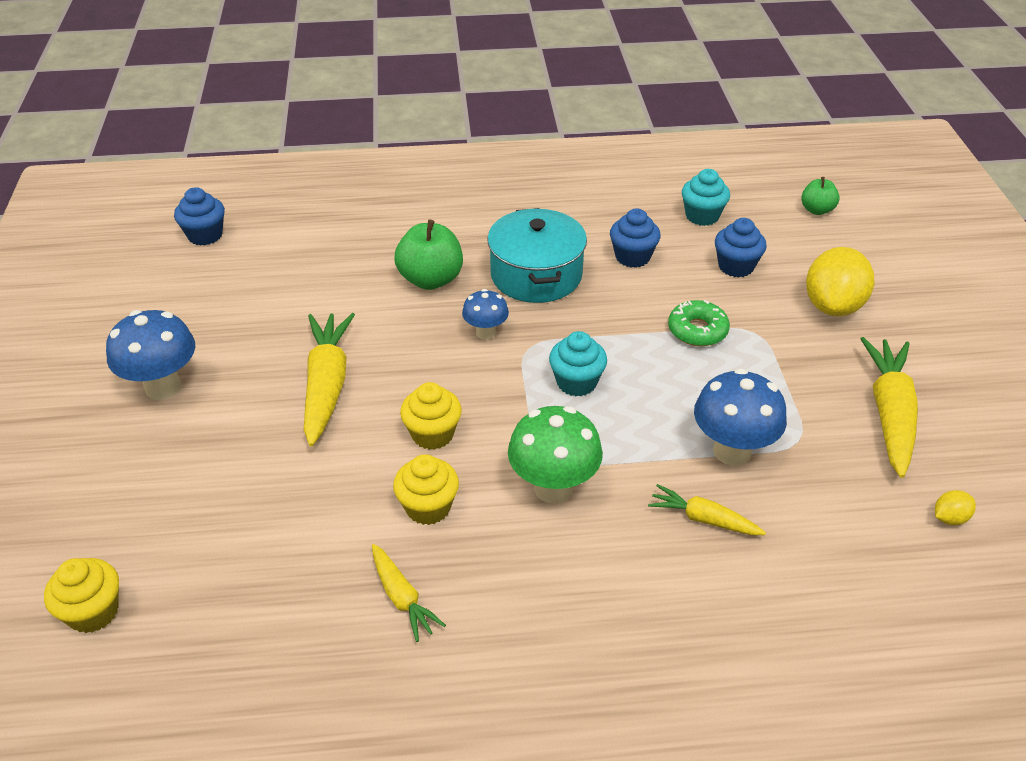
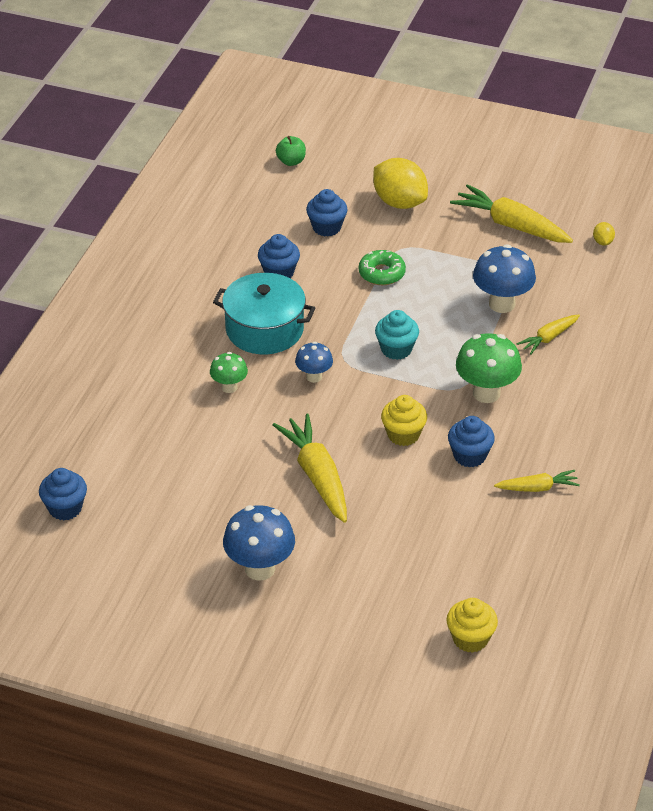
camera: 65 degrees left, 0 degrees up
yellow carrot [304,313,355,446] -> yellow carrot turned 45 degrees clockwise [273,414,347,523]
yellow cupcake [393,454,459,525] -> blue cupcake [448,416,495,467]
green apple [394,220,463,290] -> green mushroom [210,352,248,393]
turquoise cupcake [682,169,730,226] -> none

